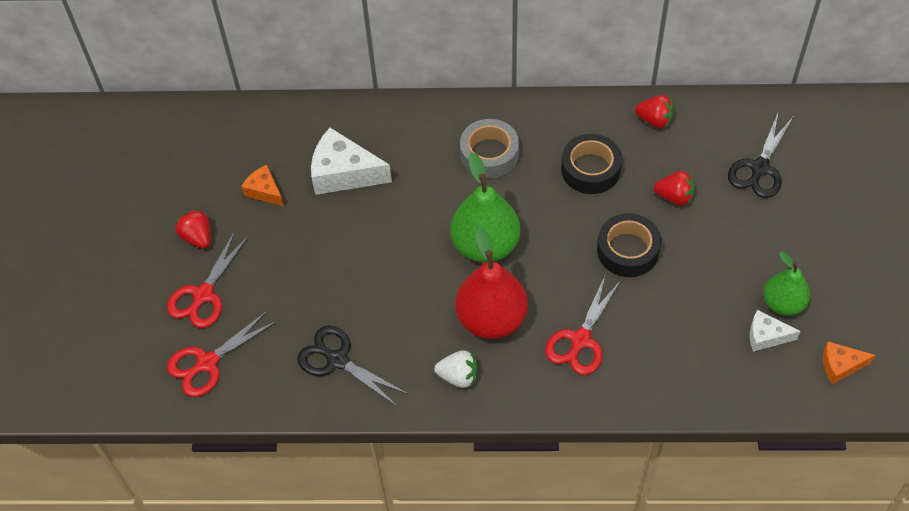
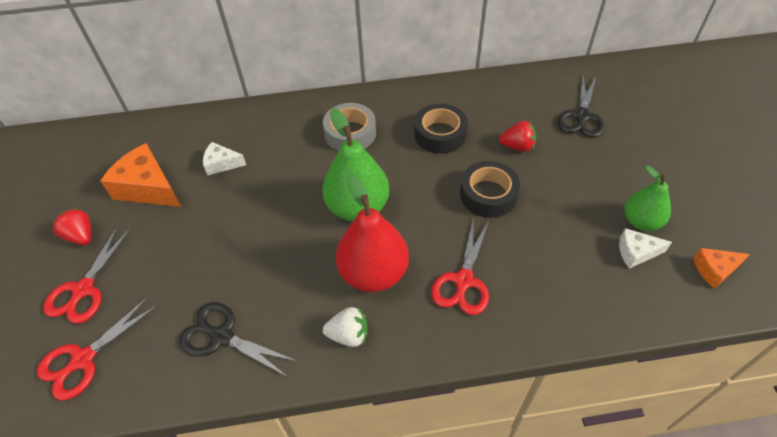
camera: 10 degrees left, 5 degrees down
orange cheese [241,165,284,206] -> orange cheese [100,143,181,207], size x1.80
white cheese [311,128,392,195] -> white cheese [203,142,246,175], size x0.56
red strawberry [635,95,674,128] -> none

